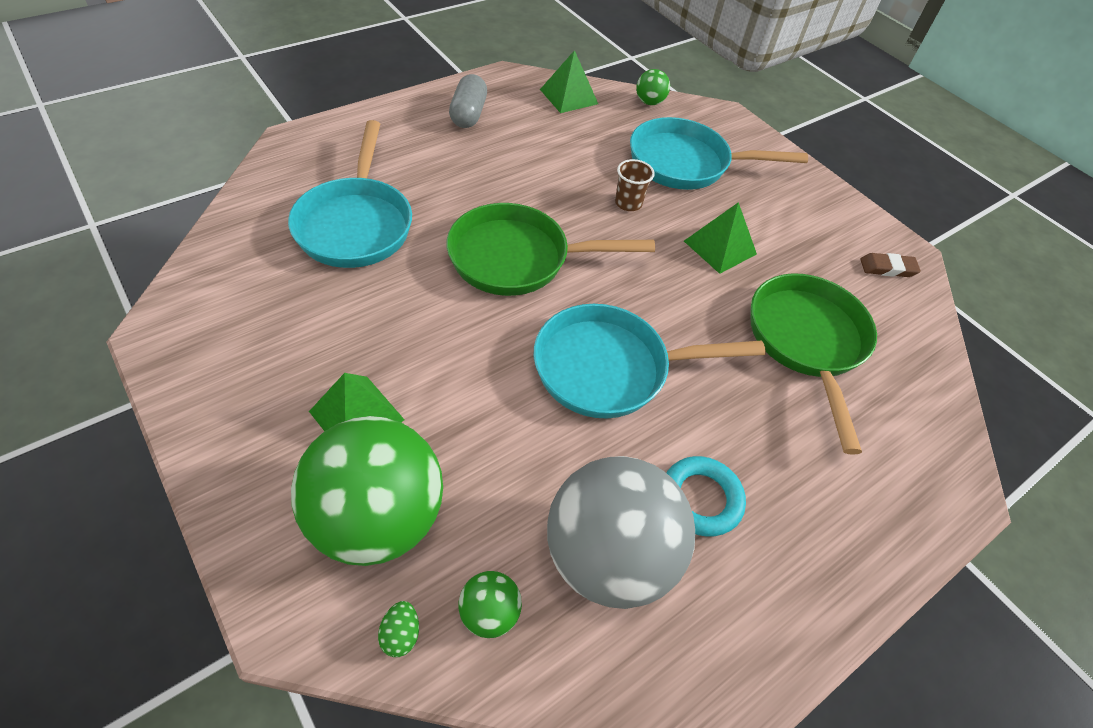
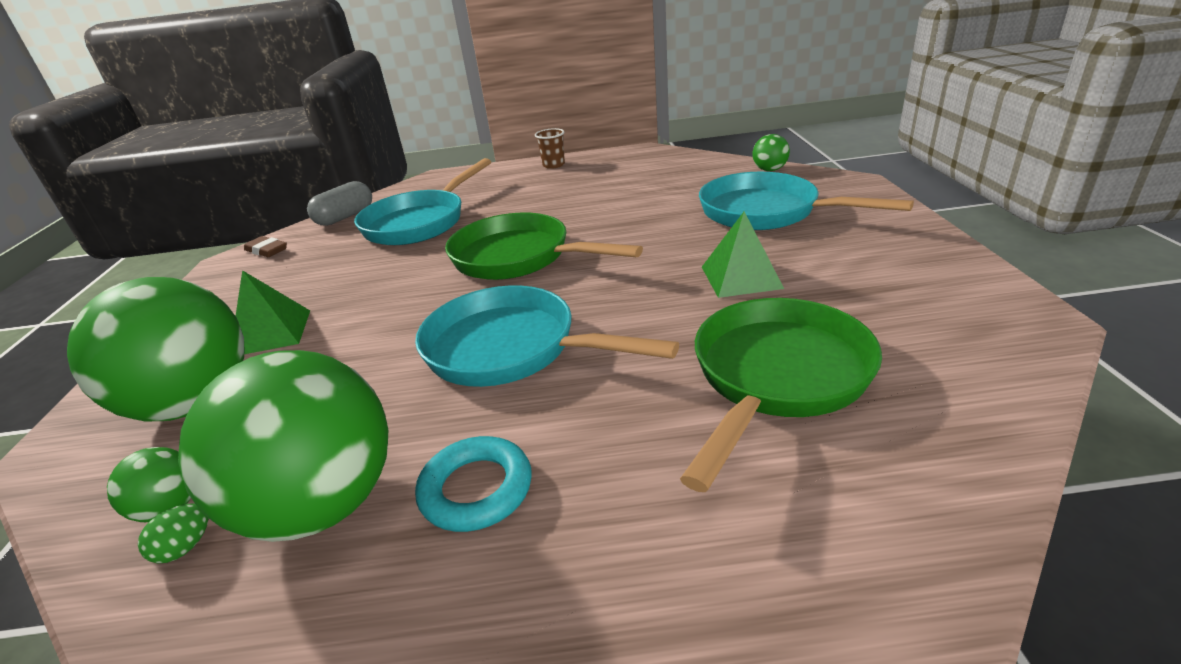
camera: 40 degrees right, 20 degrees down
green egg [378,601,419,657] -> green egg moved to [138,503,209,563]
grey capsule [449,74,487,128] -> grey capsule moved to [307,181,372,226]
green pyramid [540,50,598,113] -> none
grey ball [547,456,695,609] -> green ball [178,350,388,542]
brown cup [615,159,655,211] -> brown cup moved to [535,128,565,169]
brown eraser [860,253,921,277] -> brown eraser moved to [244,236,287,257]

